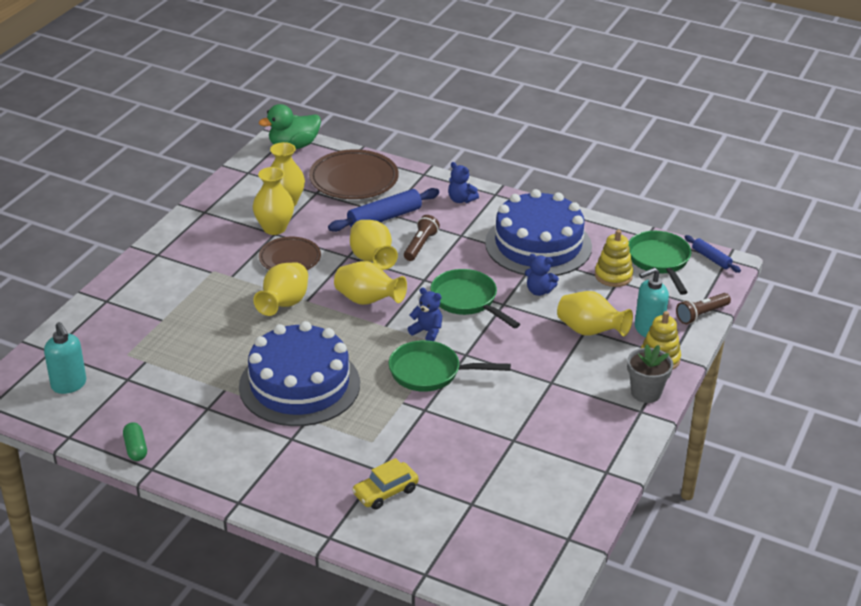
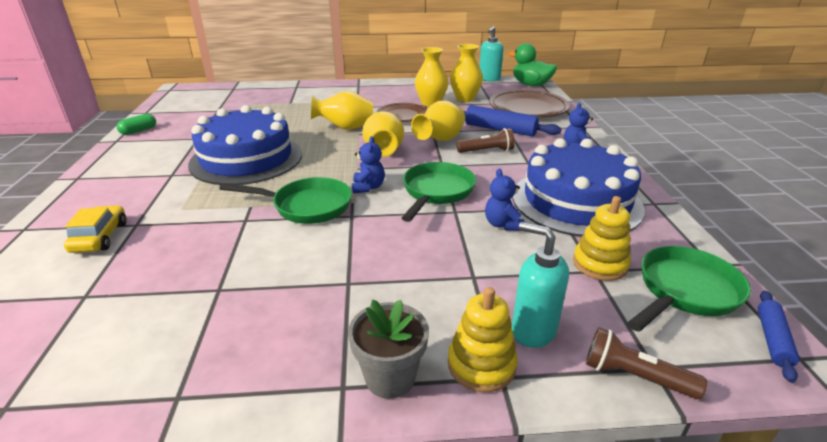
camera: 60 degrees right, 5 degrees down
turquoise soap dispenser [44,322,86,394] -> turquoise soap dispenser moved to [479,26,504,82]
yellow car [352,458,419,510] -> yellow car turned 60 degrees clockwise [64,205,127,253]
green pan [389,340,511,392] -> green pan turned 120 degrees clockwise [219,177,352,224]
yellow vase [557,291,633,337] -> none

